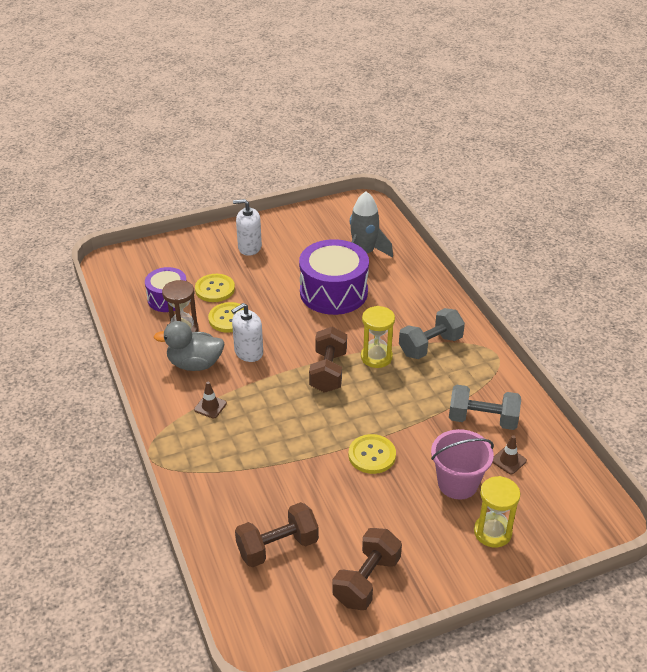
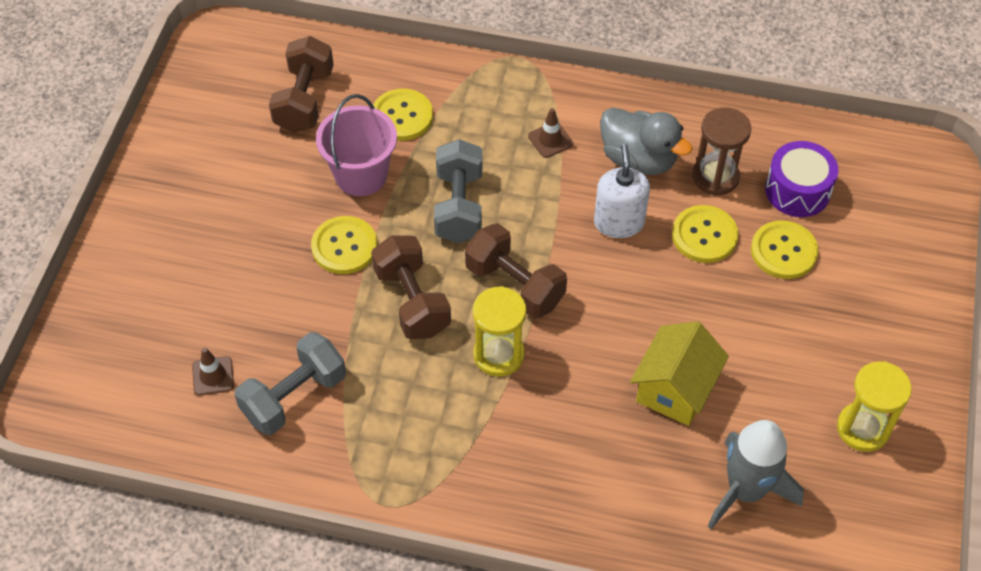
camera: 125 degrees right, 15 degrees up
grey duck [154,321,225,371] -> grey duck turned 90 degrees clockwise [600,107,693,175]
white soap dispenser [233,199,262,256] -> none
purple drum [299,239,369,315] -> yellow house [630,321,729,426]
brown dumbbell [332,528,402,610] -> brown dumbbell moved to [371,235,451,339]
grey dumbbell [399,308,465,359] -> grey dumbbell moved to [434,139,482,243]
pink bucket [431,429,494,500] -> pink bucket moved to [316,94,397,196]
yellow hourglass [474,476,520,548] -> yellow hourglass moved to [837,361,912,452]
none -> yellow button [373,89,433,141]

